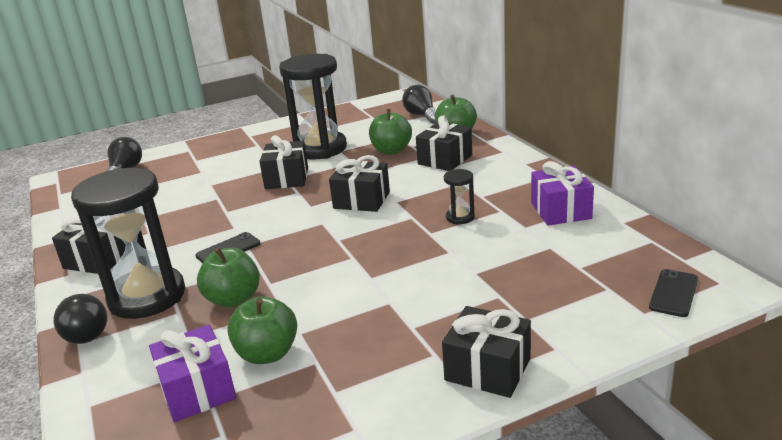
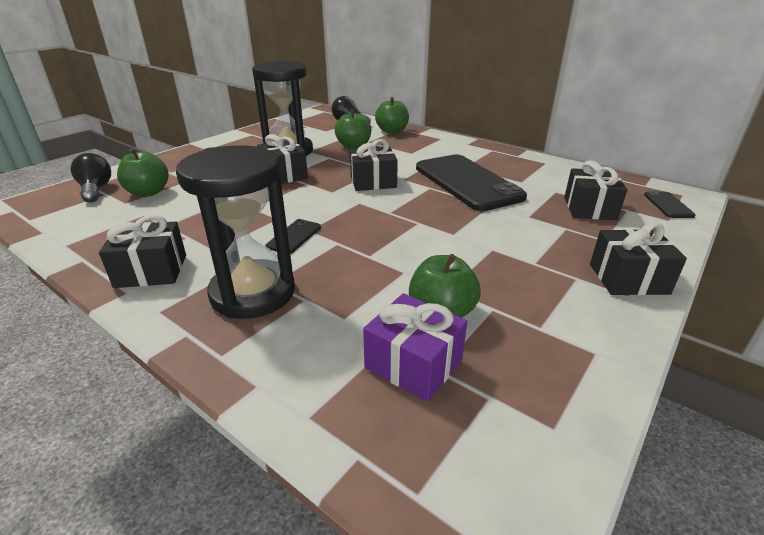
camera: 30 degrees left, 5 degrees up
black light bulb [53,294,107,344] -> none
green apple [197,247,260,308] -> green apple moved to [117,148,169,197]
black gift [416,115,472,171] -> black gift moved to [564,161,627,221]
black hourglass [444,169,475,224] -> black phone [416,154,527,211]
purple gift [531,161,594,226] -> none

